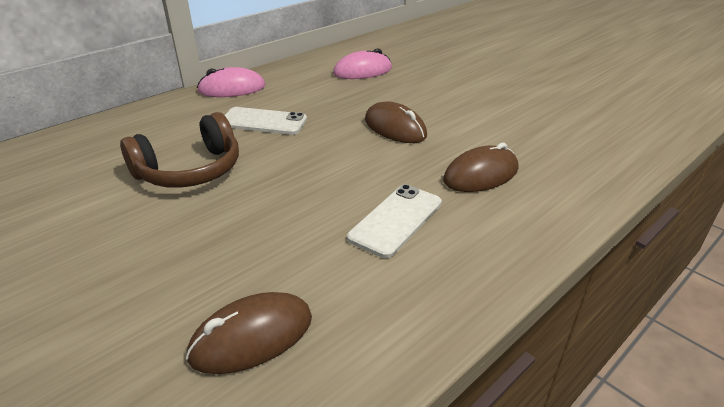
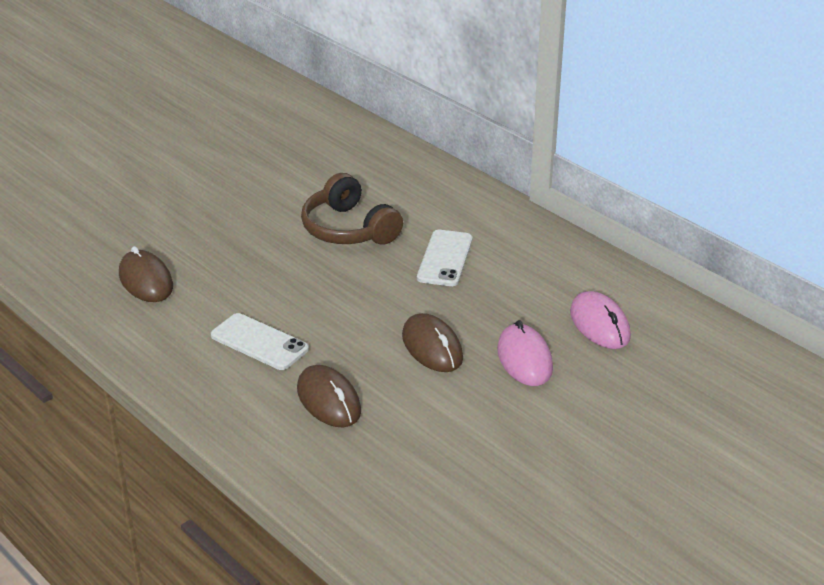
camera: 90 degrees right, 0 degrees up
pink mouse [197,67,265,97] -> pink mouse moved to [497,320,553,386]
brown mouse [365,102,427,143] -> brown mouse turned 75 degrees counterclockwise [402,313,463,372]

